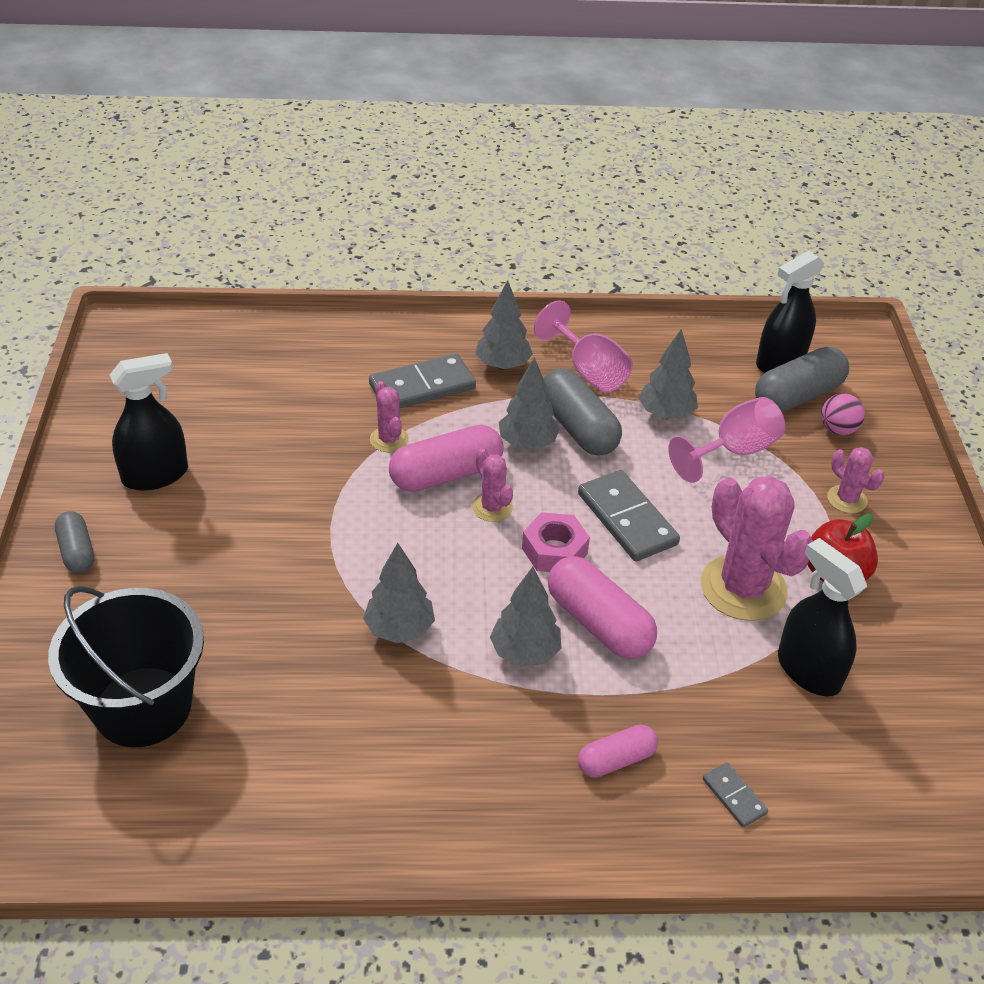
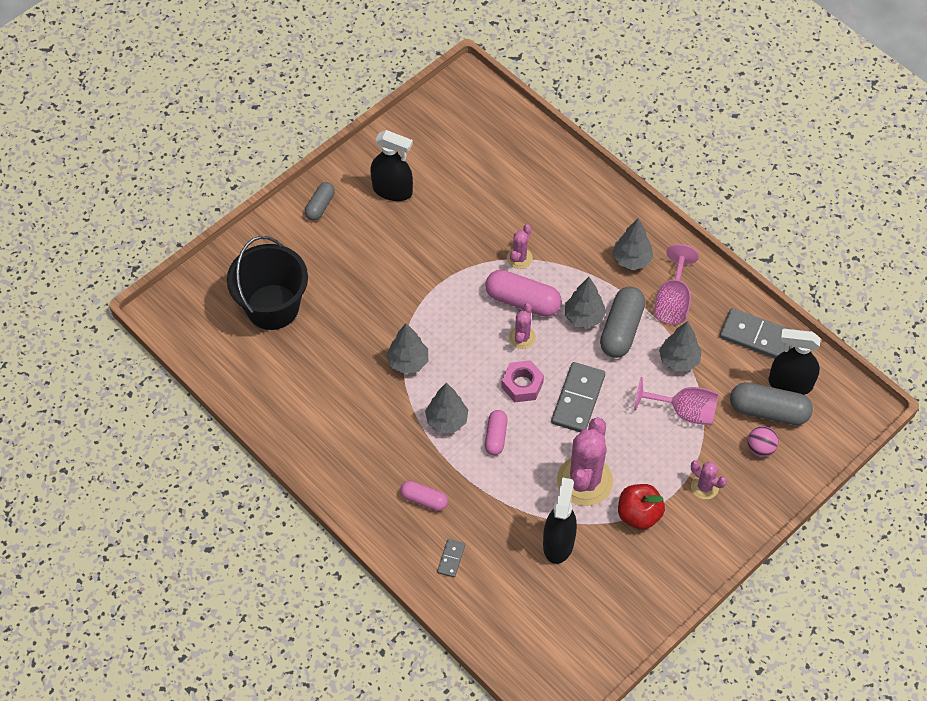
camera: 50 degrees right, 15 degrees up
grey domino [369,354,476,409] -> grey domino moved to [719,308,792,358]
pink capsule [548,556,657,659] -> pink capsule [485,410,508,455], size x0.59
pink cactus [827,447,885,513] -> pink cactus turned 60 degrees counterclockwise [691,460,727,499]

